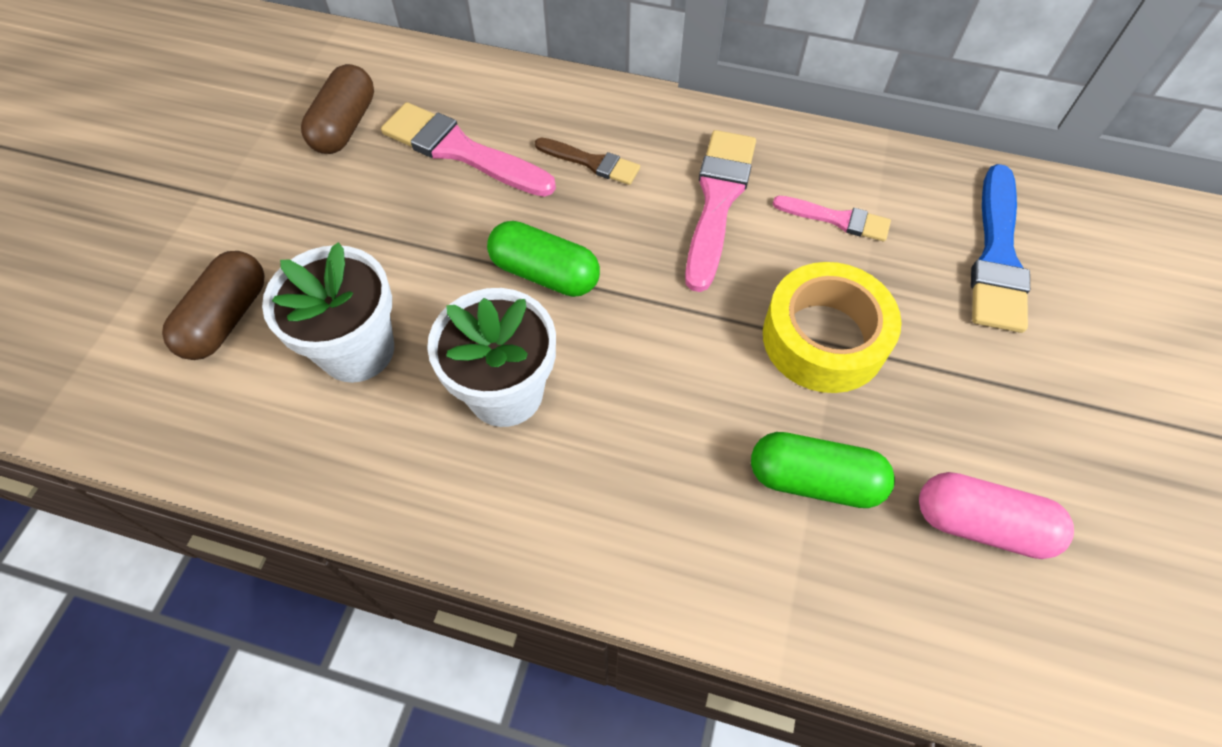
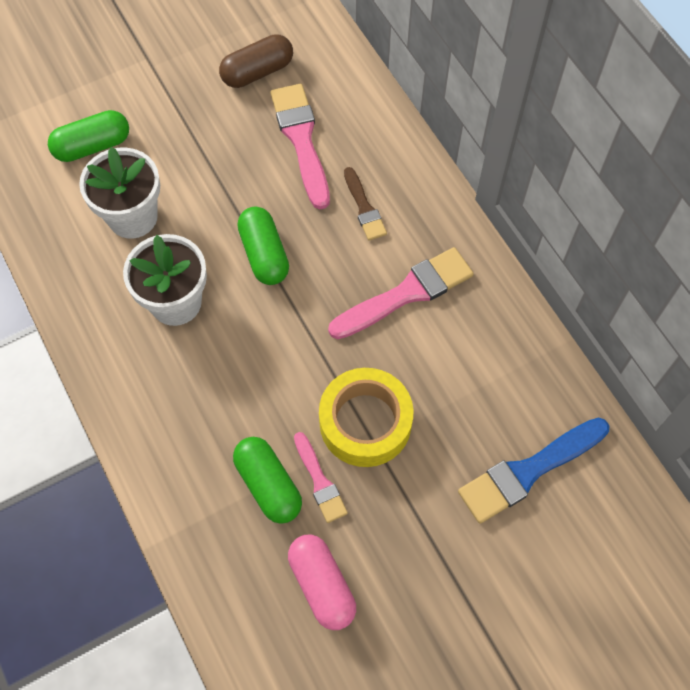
camera: 45 degrees right, 5 degrees up
brown capsule [162,251,265,360] -> green capsule [48,110,129,162]
pink brush [773,196,891,242] -> pink brush moved to [294,432,348,523]

